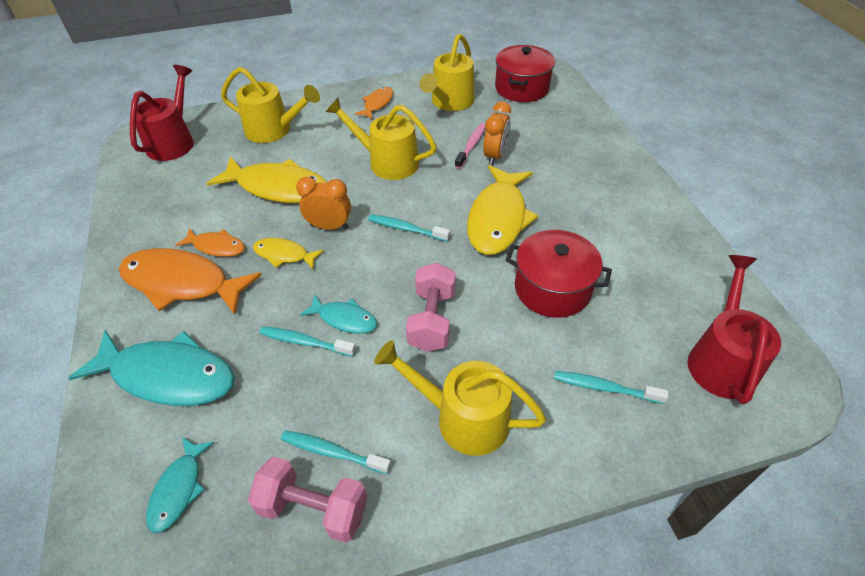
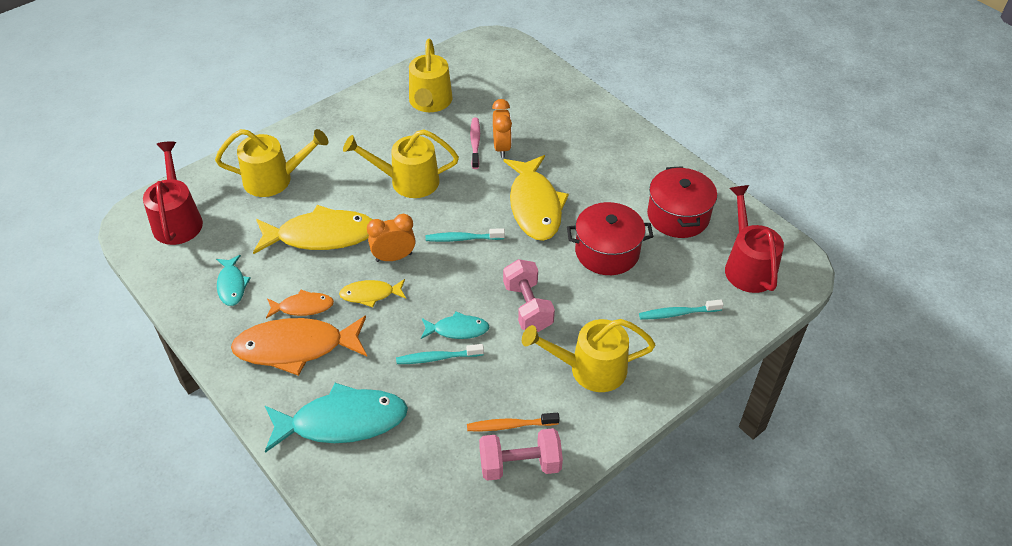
camera: 25 degrees left, 0 degrees up
turquoise fish [146,437,215,533] -> turquoise fish moved to [216,255,251,306]
turquoise toothbrush [281,430,391,474] -> orange toothbrush [467,413,560,431]
orange fish [354,87,393,119] -> none
red pot [495,45,555,102] -> red pot moved to [647,166,717,238]

